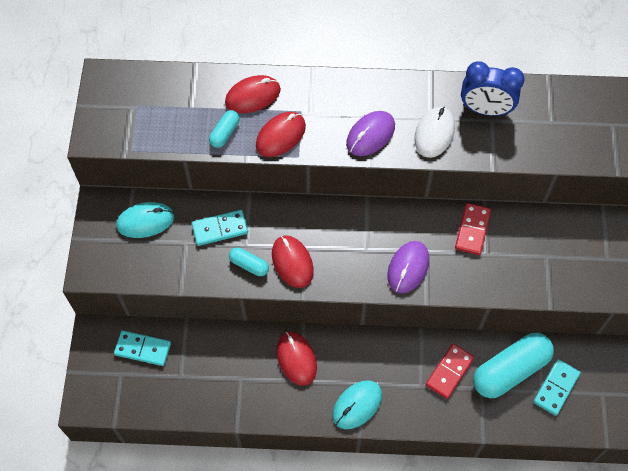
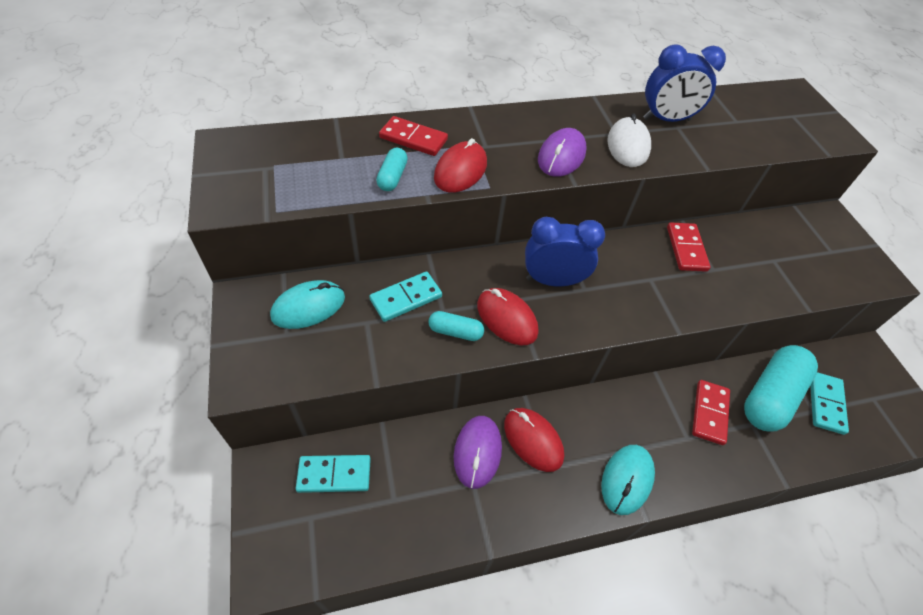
camera: 20 degrees left, 10 degrees down
red mouse [225,75,281,113] -> red domino [379,116,448,156]
purple mouse [387,241,429,293] -> purple mouse moved to [454,416,502,489]
none -> blue clock [525,217,605,286]

